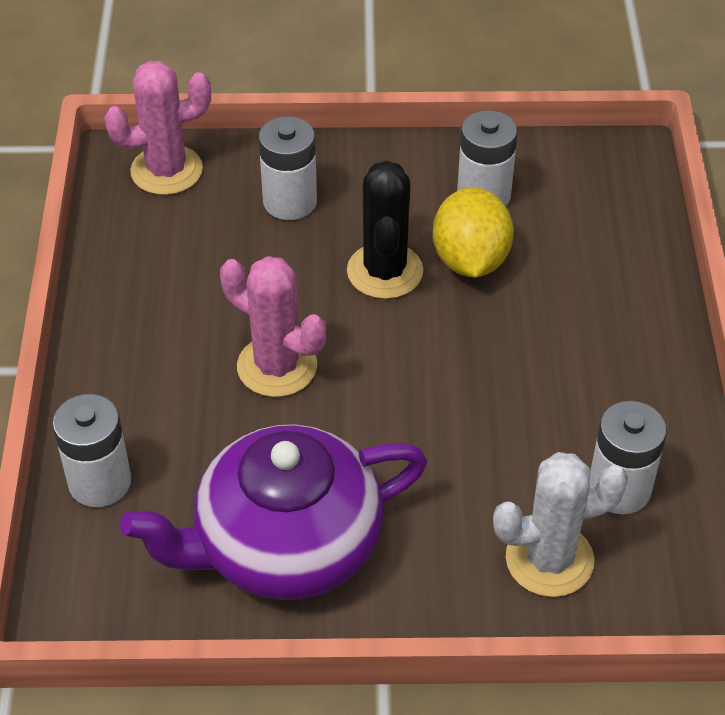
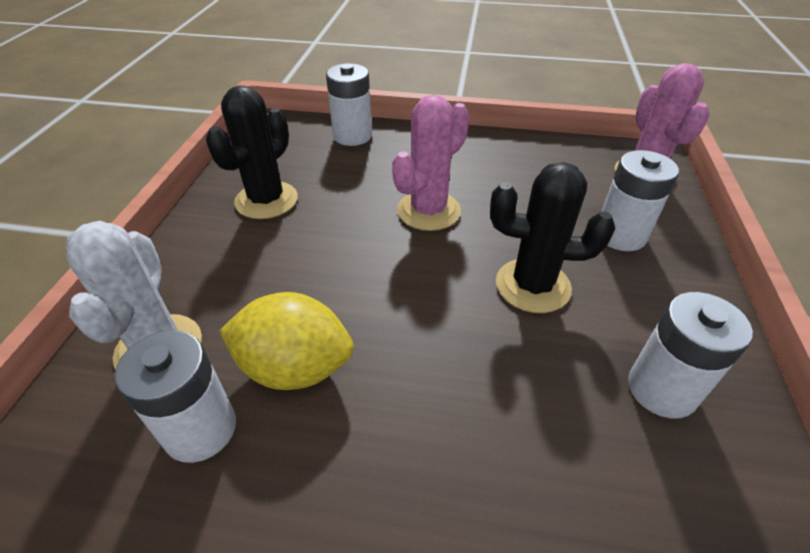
camera: 100 degrees right, 5 degrees down
purple teapot [120,424,427,600] -> black cactus [206,86,298,219]
yellow lemon [433,187,514,278] -> yellow lemon moved to [219,292,354,390]

